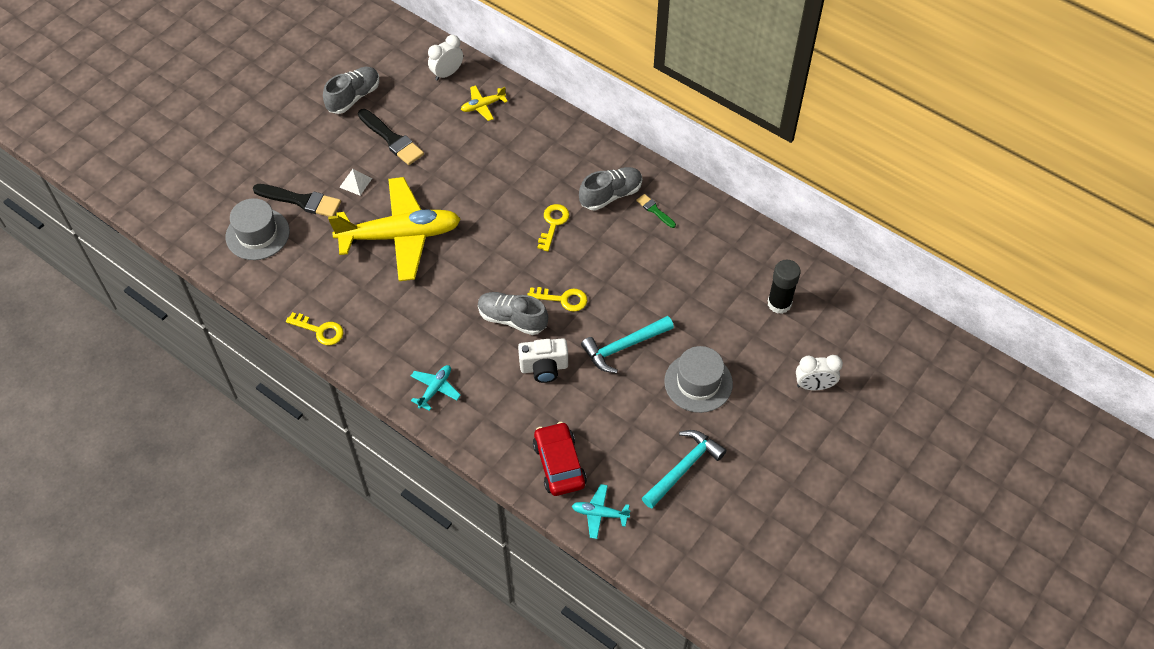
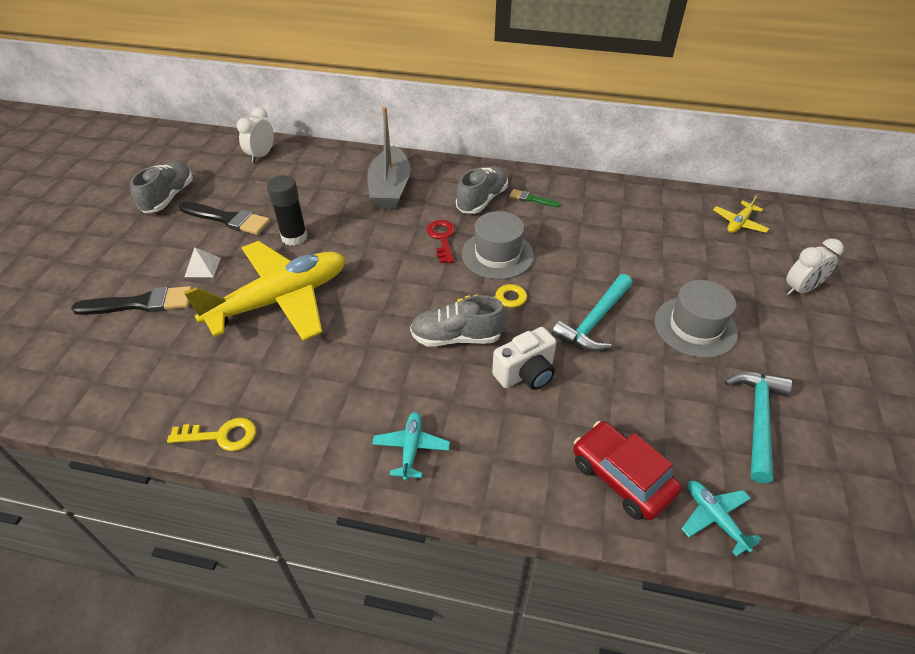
camera: 25 degrees left, 10 degrees down
grey hat [226,198,290,260] -> grey hat moved to [462,211,534,279]
yellow plane [461,85,508,121] -> yellow plane moved to [713,194,769,233]
yellow key [538,204,569,251] -> red key [427,220,455,263]
turquoise plane [572,484,631,539] -> turquoise plane turned 75 degrees clockwise [681,481,762,556]
black glue stick [768,260,801,314] -> black glue stick moved to [267,175,308,246]
none -> grey boat [367,107,411,209]

